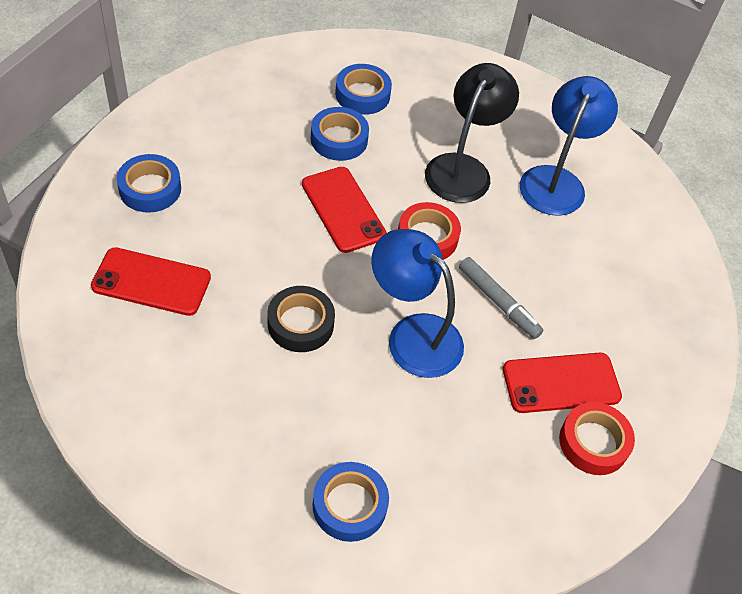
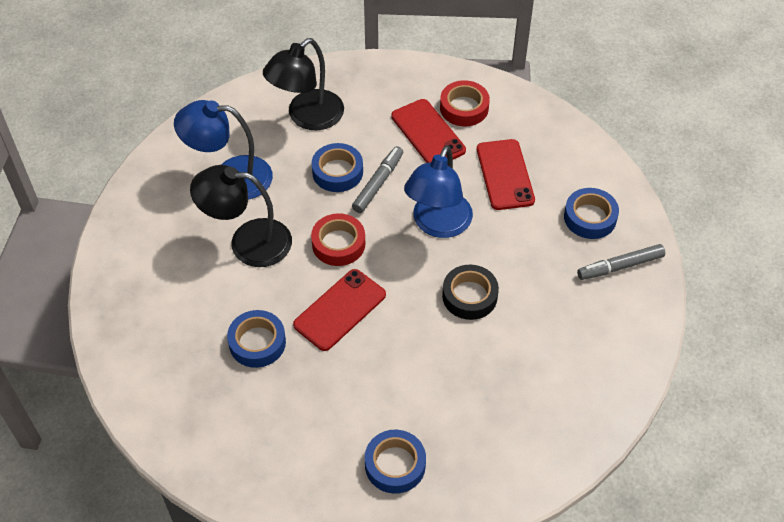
camera: 105 degrees left, 0 degrees up
red phone [91,247,211,316] -> red phone moved to [477,139,535,210]
blue tape [335,64,392,115] -> blue tape moved to [312,143,363,192]
none -> black lamp [263,38,344,130]
none -> grey marker [577,244,665,280]

